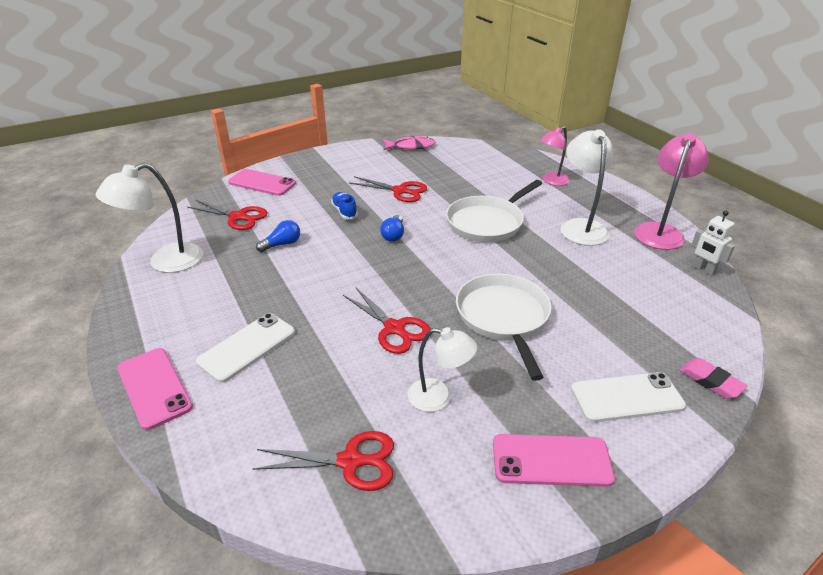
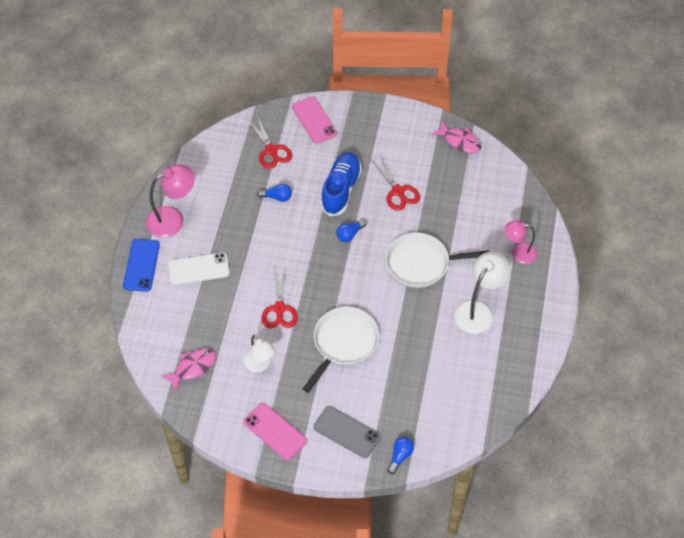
camera: 40 degrees right, 20 degrees up
white lamp [96,163,203,273] -> none
pink phone [117,348,193,430] -> blue phone [123,239,160,292]
red scissors [253,431,394,491] -> pink fish [161,349,216,392]
blue shoe [331,192,358,219] -> blue shoe [320,152,362,217], size x2.00
white phone [571,372,686,422] -> grey phone [314,406,381,458]
pink lamp [634,133,709,250] -> pink lamp moved to [146,165,195,238]
pink eraser [679,358,748,399] -> blue light bulb [387,437,414,474]
white robot [691,211,735,276] -> none

